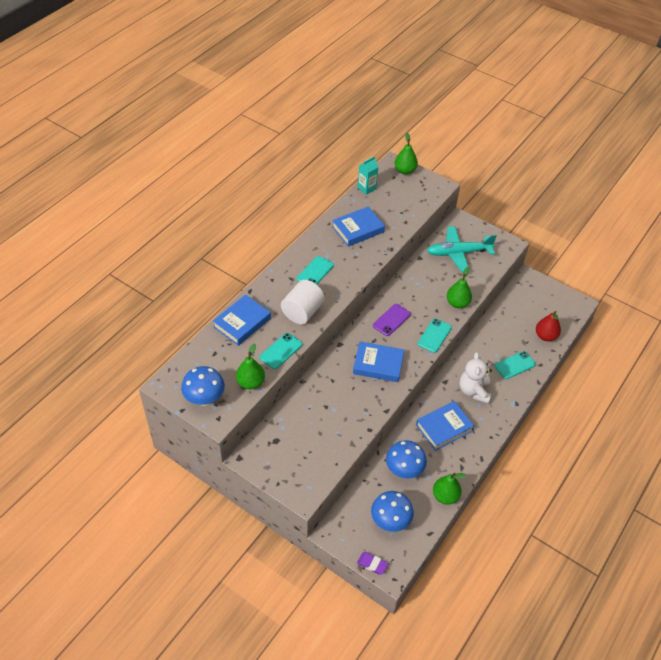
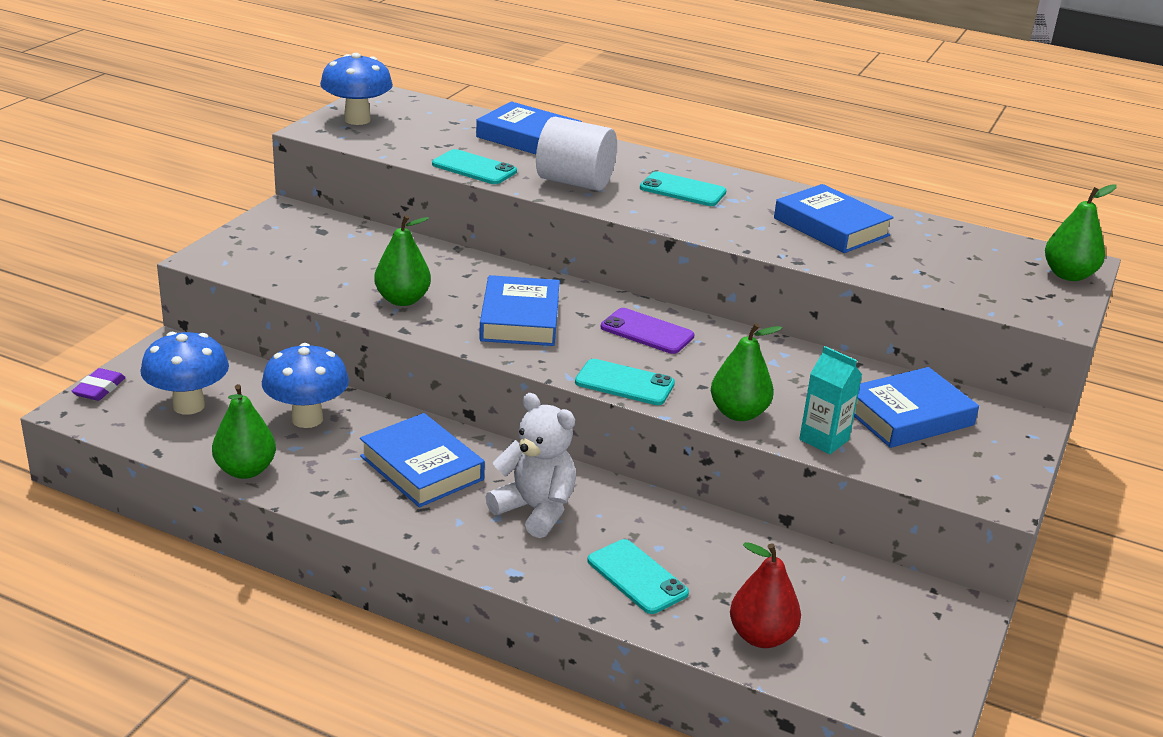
camera: 80 degrees right, 20 degrees down
green pear [236,343,265,389] -> green pear moved to [374,215,431,306]
turquoise carton [358,156,378,195] -> turquoise carton moved to [799,346,862,454]
turquoise plane [427,226,497,272] -> blue book [854,367,979,448]
white teddy bear [460,352,492,404] -> white teddy bear turned 45 degrees clockwise [485,393,576,538]

